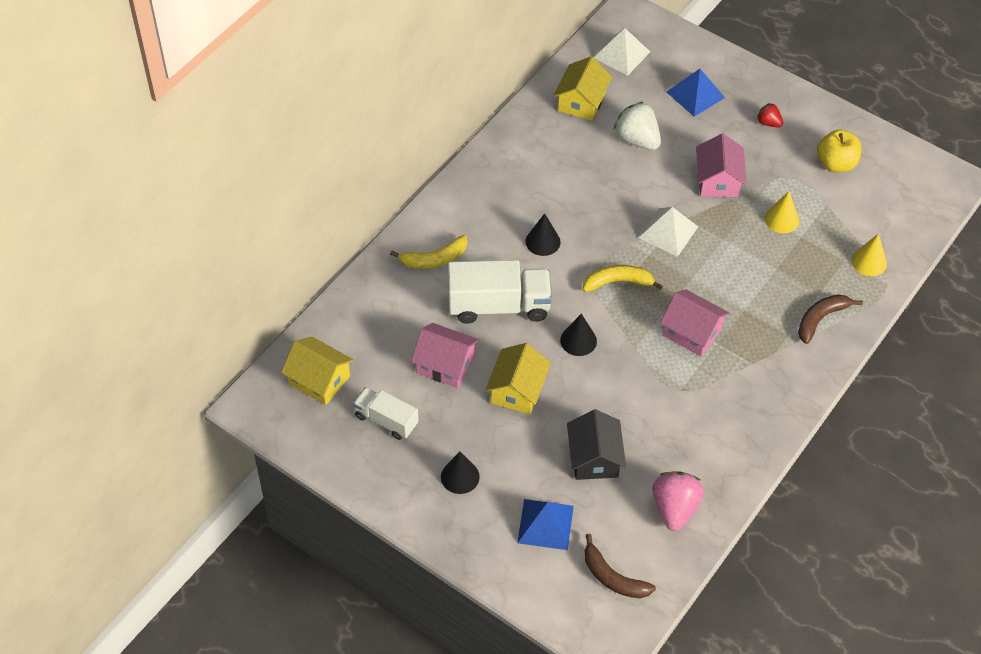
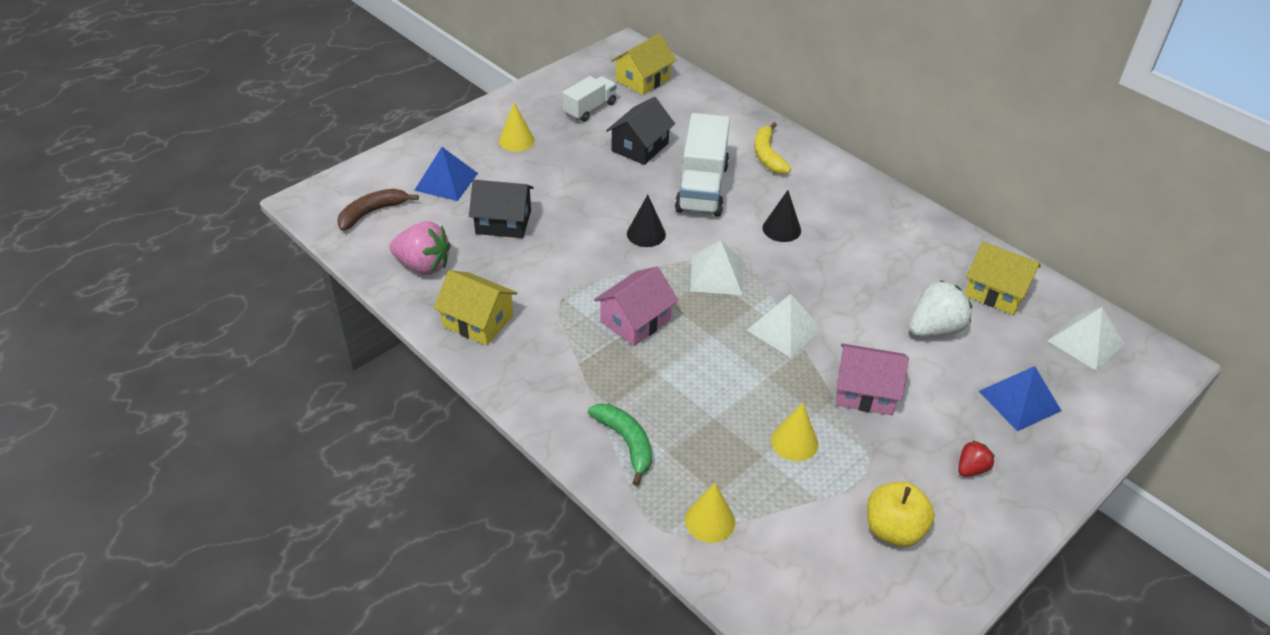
camera: 100 degrees right, 10 degrees down
pink house [411,323,479,388] -> black house [606,97,675,165]
black cone [441,452,480,494] -> yellow cone [499,102,535,152]
yellow house [485,343,551,414] -> yellow house moved to [433,270,518,345]
yellow banana [583,265,663,292] -> white pyramid [690,240,743,295]
brown banana [798,294,863,344] -> green banana [588,404,652,486]

